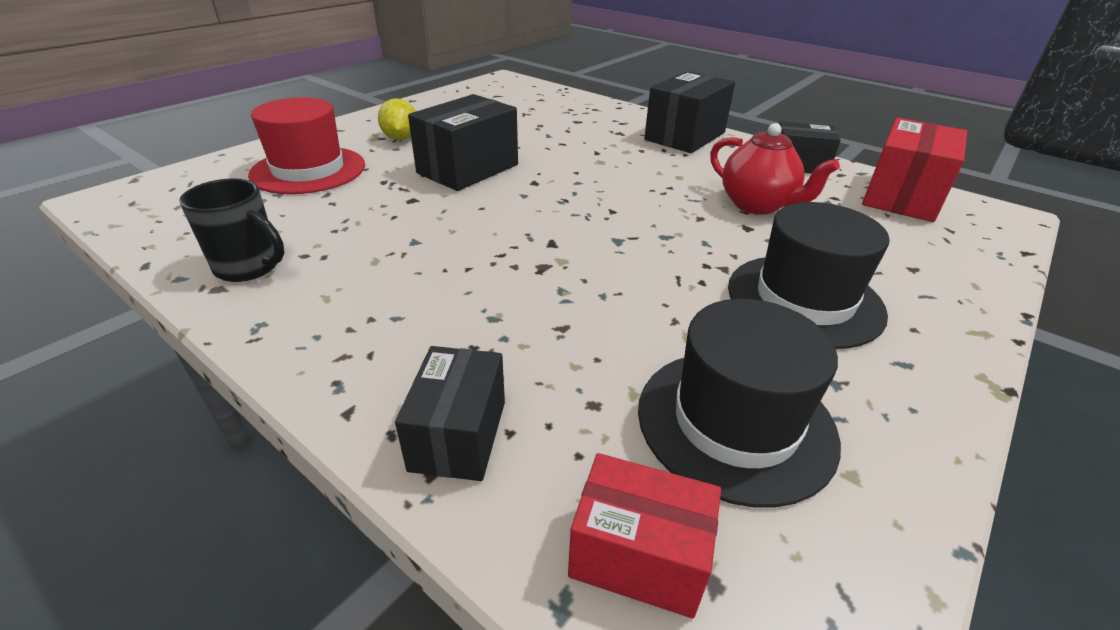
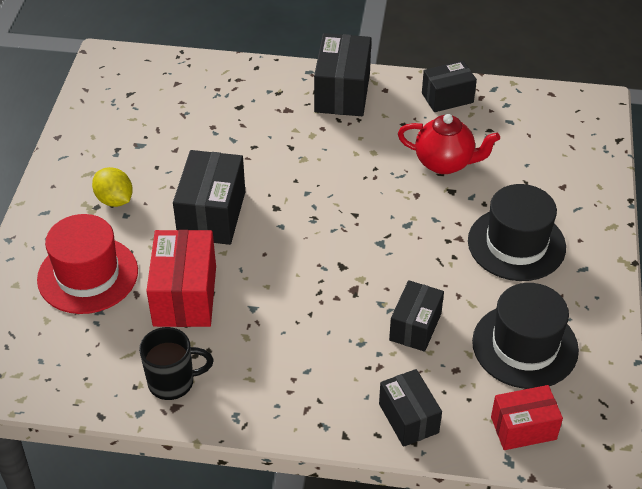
camera: 30 degrees left, 10 degrees up
red box [862,118,967,222] -> red box moved to [146,230,216,327]
none -> black box [389,280,444,352]

